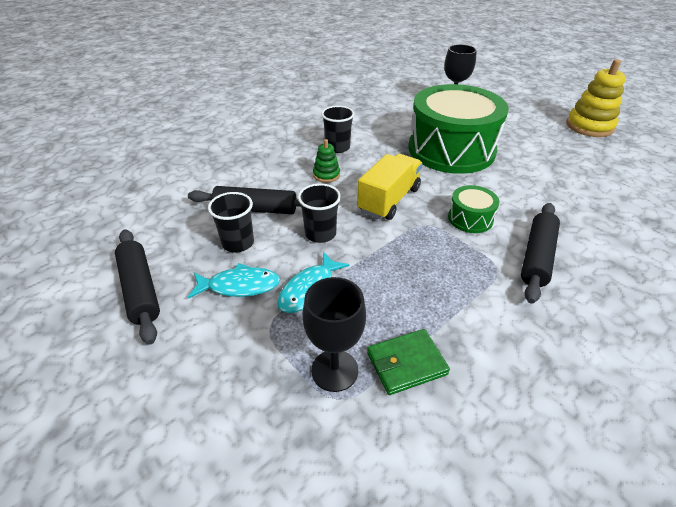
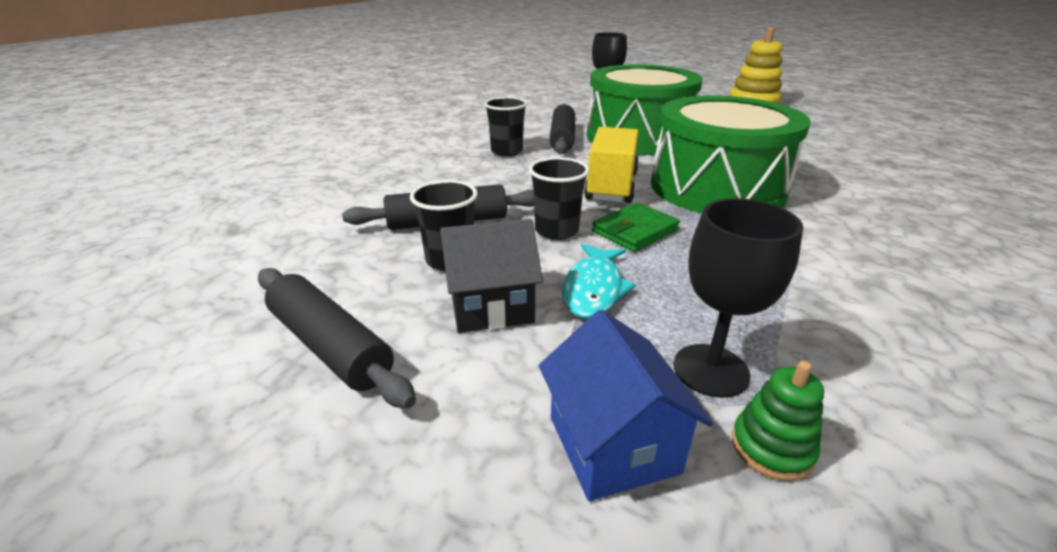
camera: 20 degrees left, 10 degrees down
turquoise fish [188,263,280,299] -> black house [440,219,543,333]
green stacking toy [313,139,340,183] -> green stacking toy moved to [732,361,824,481]
green wallet [367,329,450,395] -> green wallet moved to [592,202,680,252]
green drum [448,185,499,233] -> green drum [651,95,811,213], size x2.36
black rolling pin [521,203,560,304] -> black rolling pin moved to [549,104,575,154]
none -> blue house [539,310,714,501]

